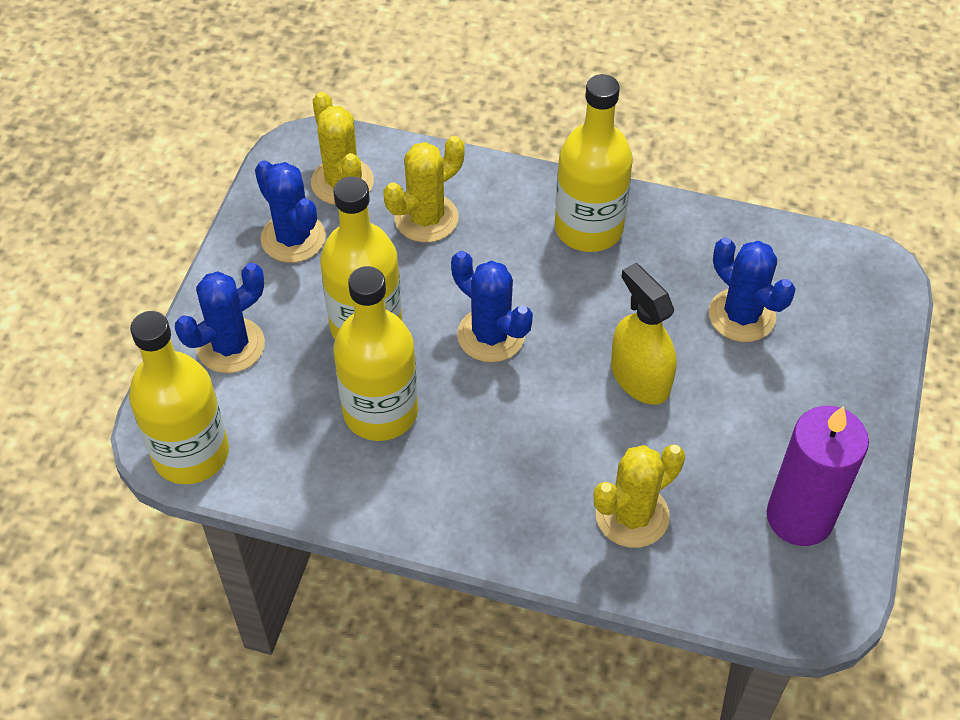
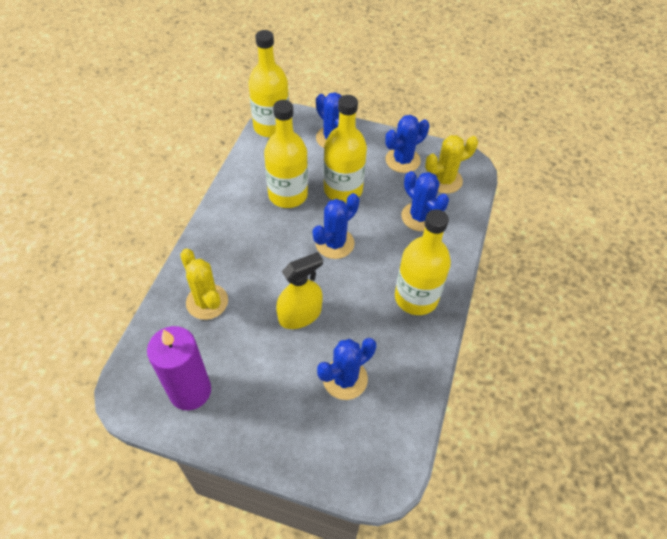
camera: 90 degrees right, 0 degrees up
yellow cactus [383,136,464,243] -> blue cactus [401,171,449,231]

